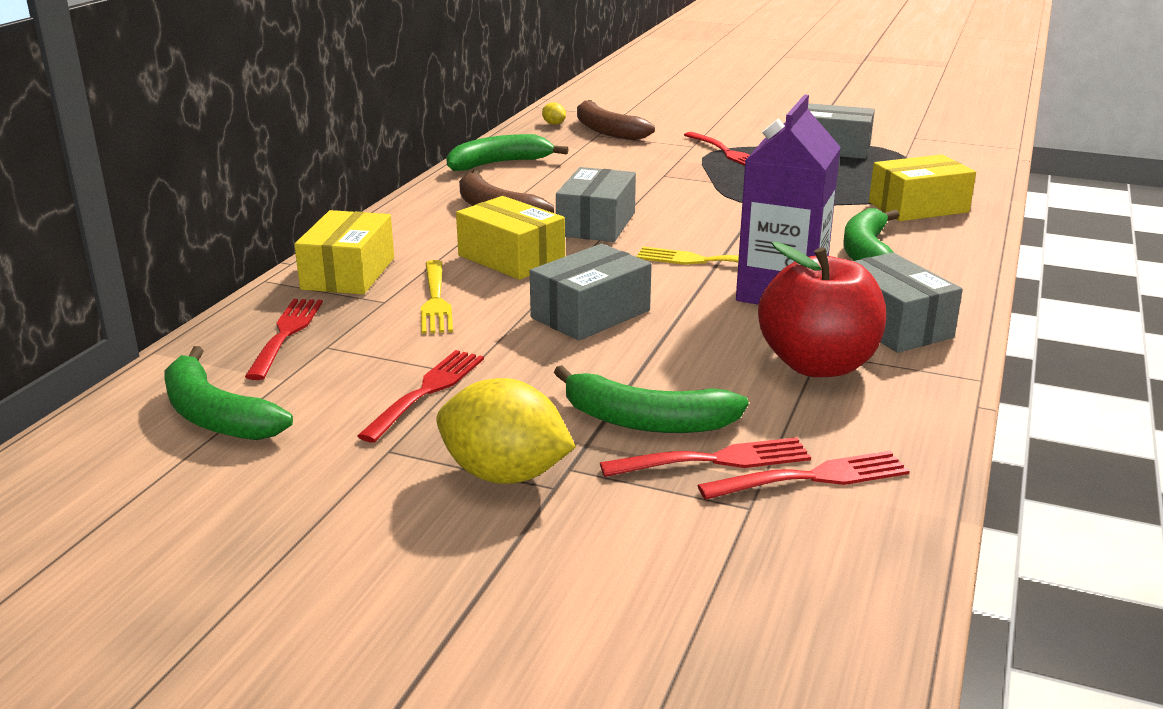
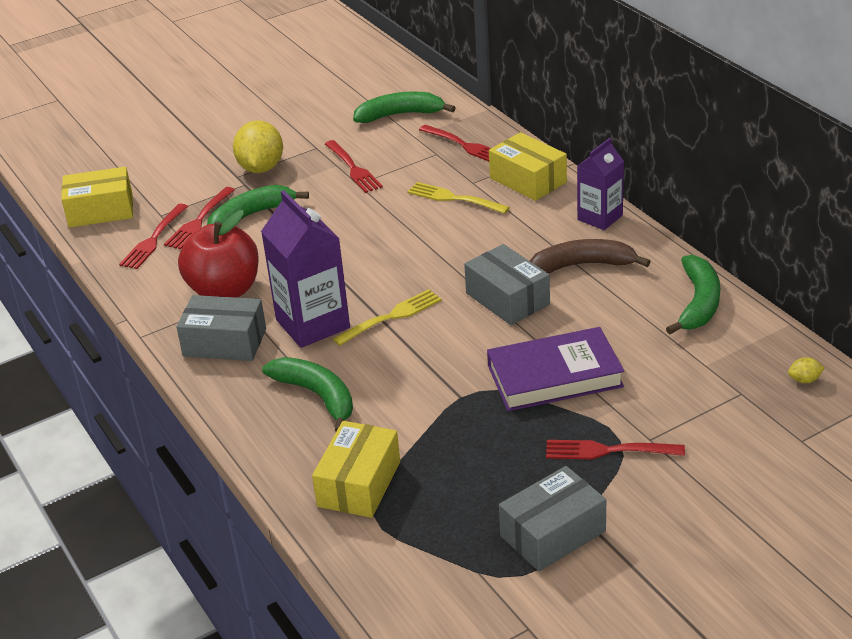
camera: 130 degrees right, 10 degrees up
yellow lemon [436,378,576,484] -> yellow lemon turned 60 degrees counterclockwise [233,120,283,173]
yellow box [456,196,565,280] -> yellow box moved to [61,167,133,227]
grey box [530,244,652,341] -> none
brown banana [577,100,655,140] -> none
none -> purple book [487,327,624,411]
none -> purple carton [577,138,624,230]

